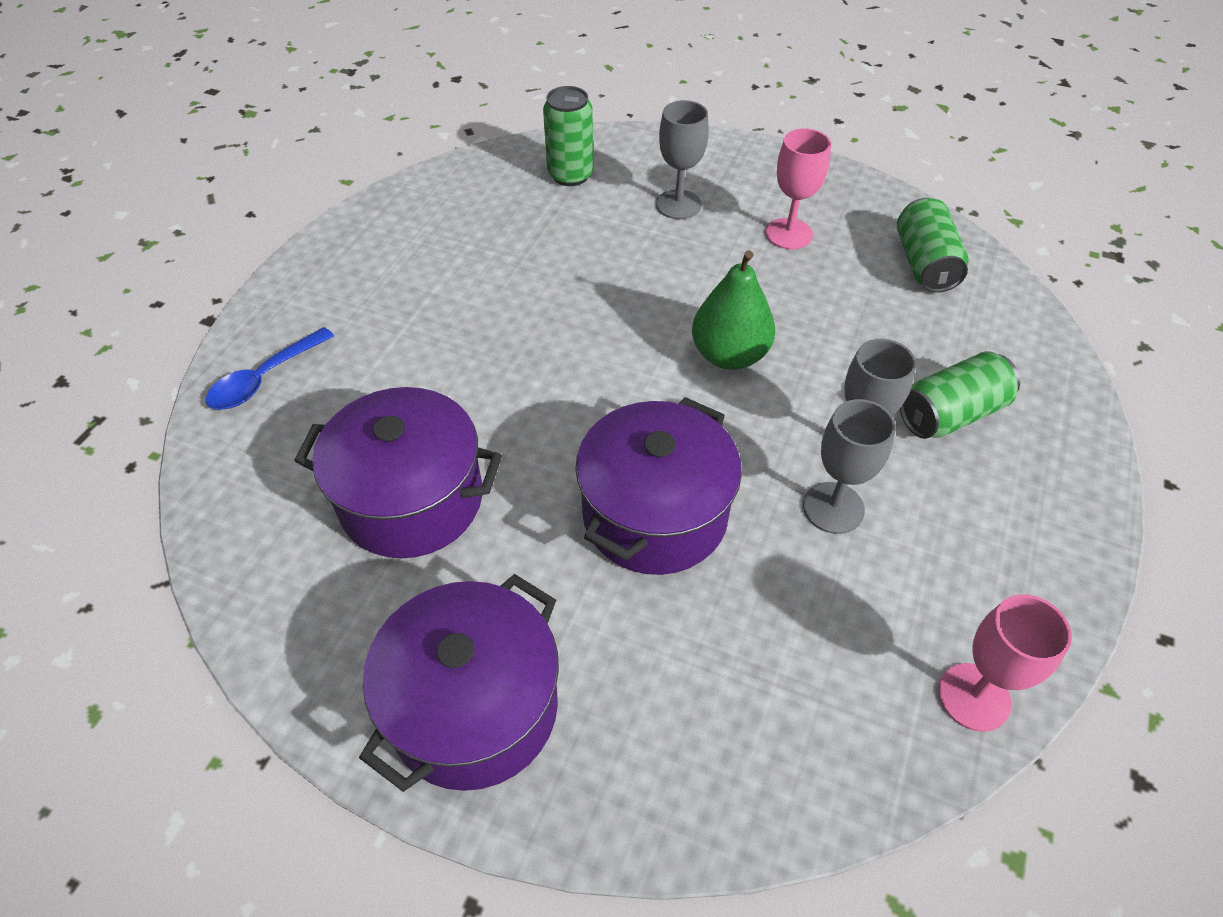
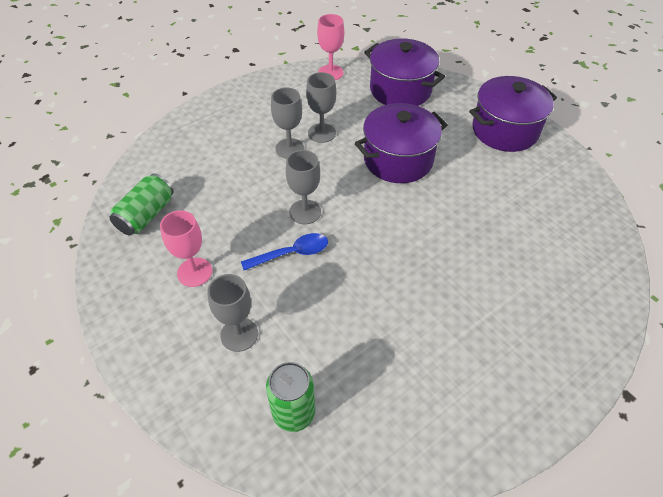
camera: 150 degrees left, 0 degrees up
blue spoon [206,327,334,409] -> blue spoon moved to [241,233,328,270]
purple pot [294,387,502,558] -> purple pot moved to [364,39,445,106]
green pear [692,250,775,370] -> grey goblet [286,150,321,224]
green can [900,351,1020,439] -> none

